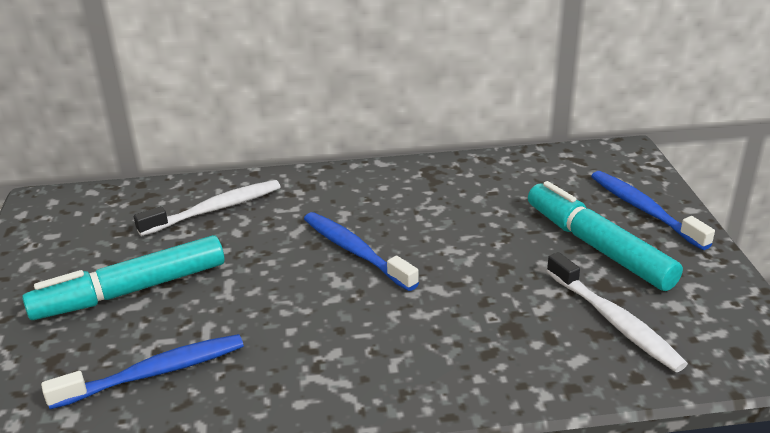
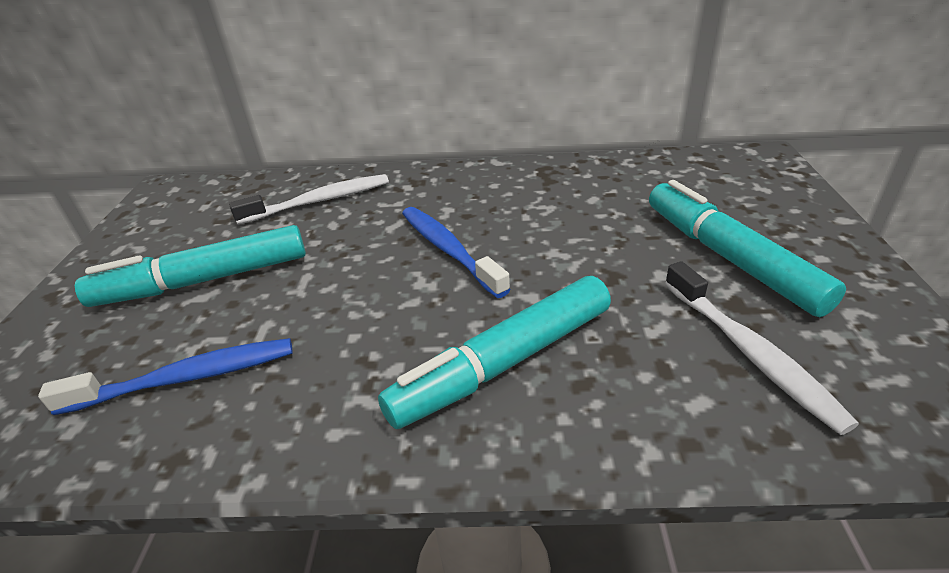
camera: 10 degrees right, 5 degrees up
blue toothbrush [591,171,715,250] -> none
none -> turquoise marker [378,276,611,429]

